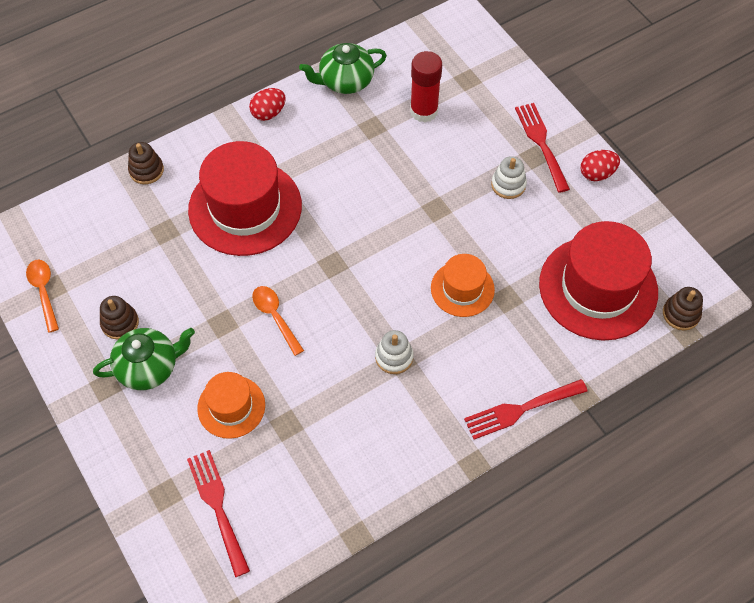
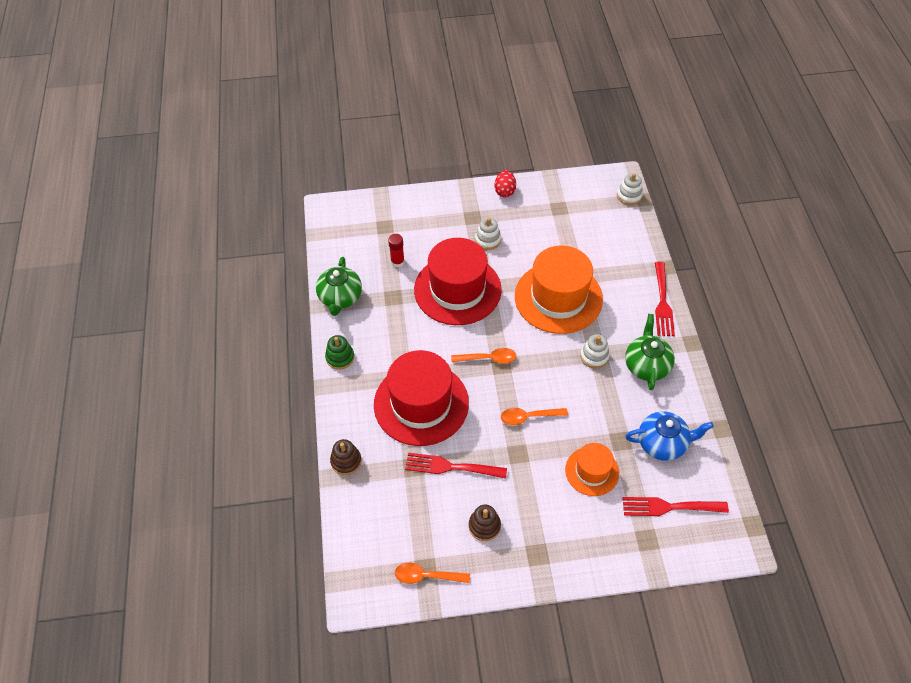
camera: 65 degrees left, 5 degrees down
green teapot [93,328,195,390] -> green teapot moved to [625,314,675,390]
red egg [249,88,286,121] -> green stacking toy [325,335,354,370]
red glue stick [410,51,442,122] -> red glue stick [388,234,405,268], size x0.62
orange hat [431,254,495,317] -> orange hat [515,246,603,334], size x1.86
red fork [515,103,570,193] -> red fork moved to [405,452,507,479]
red hat [539,221,658,341] -> red hat moved to [414,238,502,325]
brown stacking toy [663,287,703,331] -> white stacking toy [617,173,643,205]
none -> orange spoon [451,348,516,364]
none -> blue teapot [626,411,714,461]

